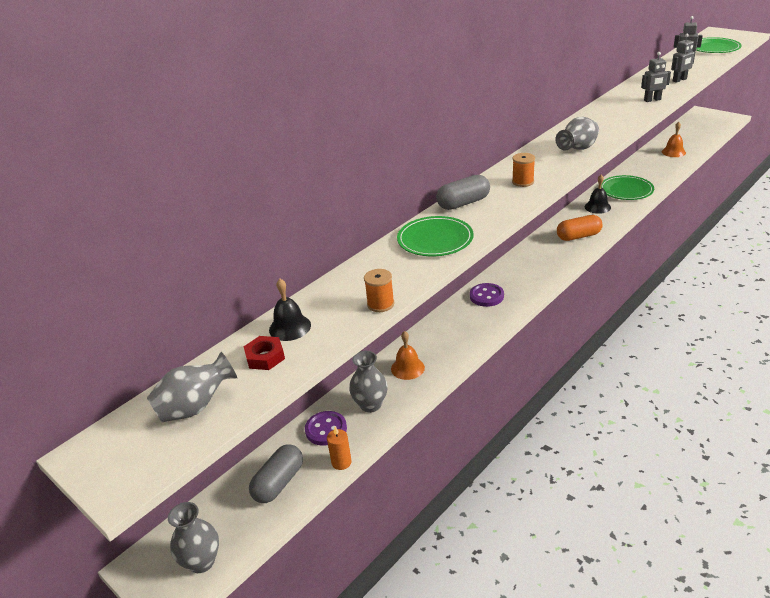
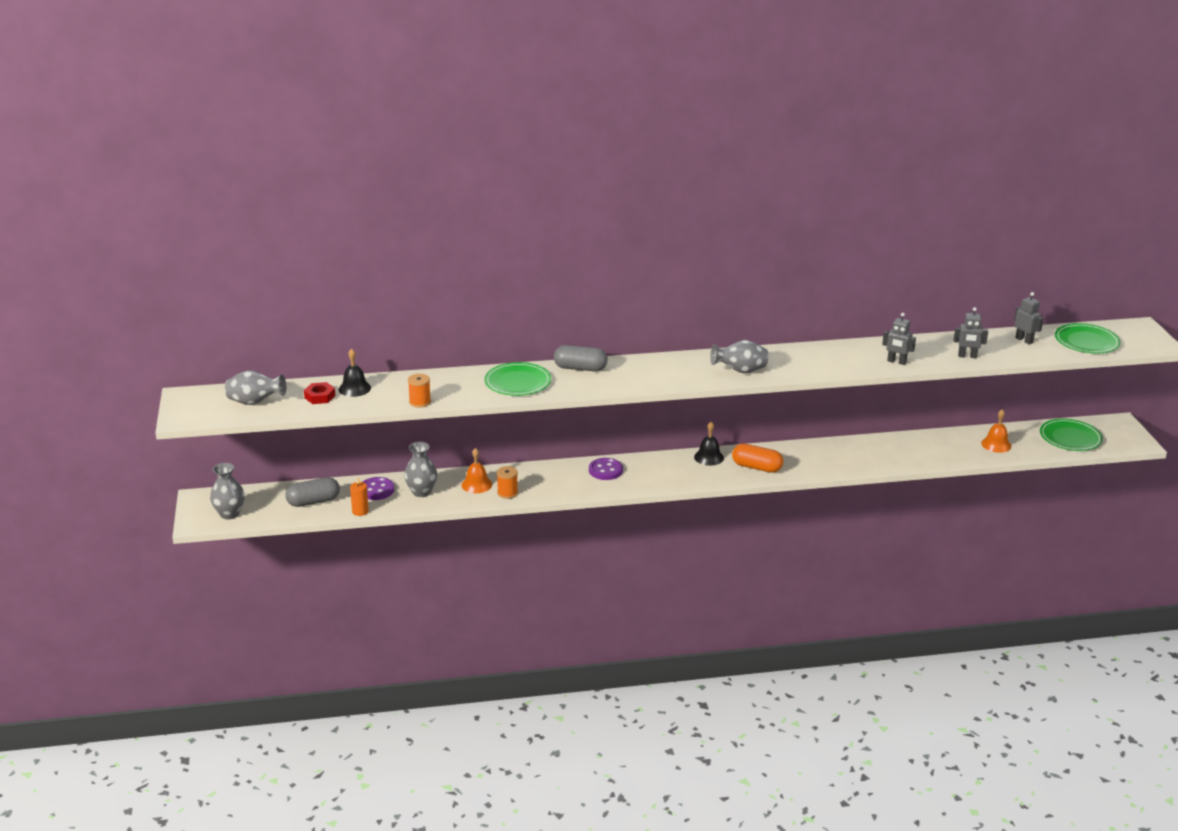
camera: 35 degrees right, 5 degrees down
orange spool [512,153,535,187] -> orange spool moved to [497,466,518,499]
black bell [585,175,611,214] -> black bell moved to [694,422,724,466]
green plate [601,175,654,200] -> green plate moved to [1040,419,1103,451]

